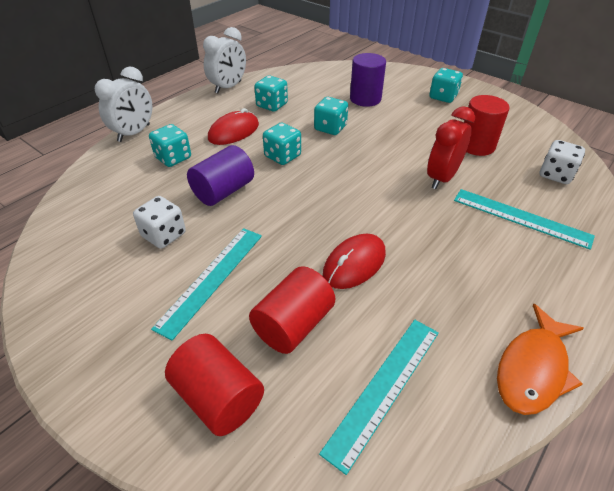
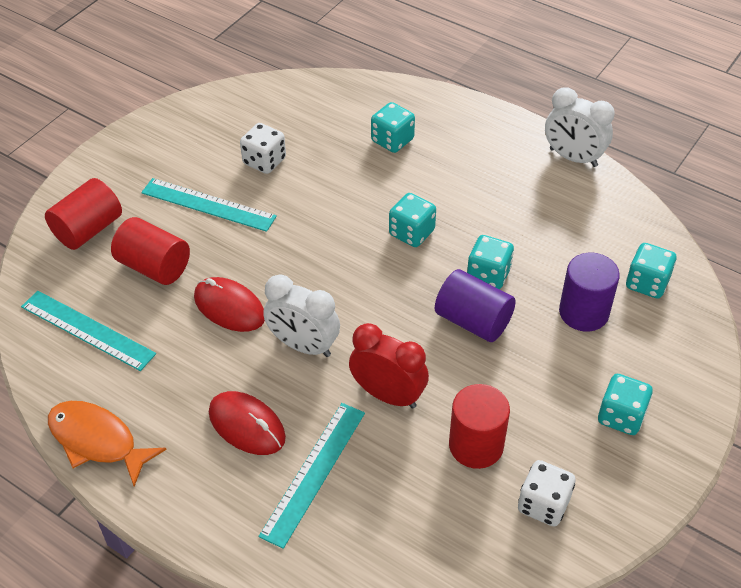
camera: 85 degrees right, 5 degrees up
white clock [95,66,152,142] -> white clock moved to [263,274,340,357]
purple cylinder [187,145,254,206] -> purple cylinder moved to [435,269,516,342]
red mouse [208,108,259,145] -> red mouse moved to [209,391,286,455]
turquoise dice [254,75,288,112] -> turquoise dice moved to [626,243,676,299]
white dice [540,140,585,184] -> white dice moved to [518,460,576,527]

